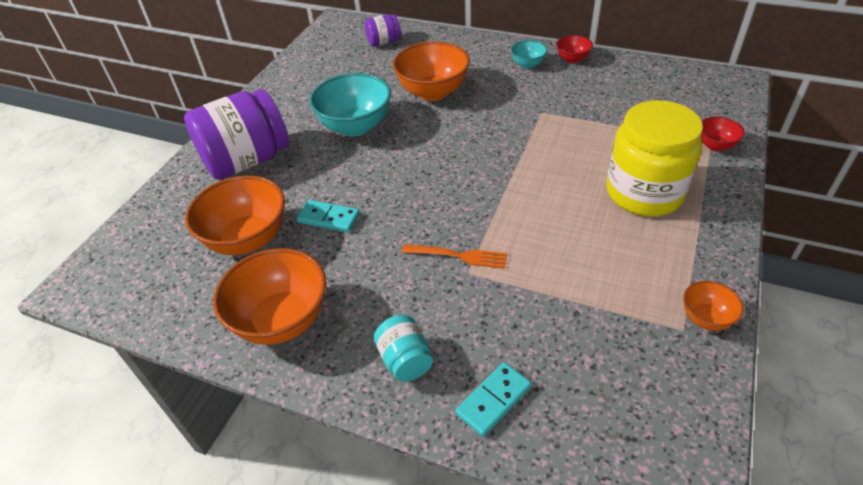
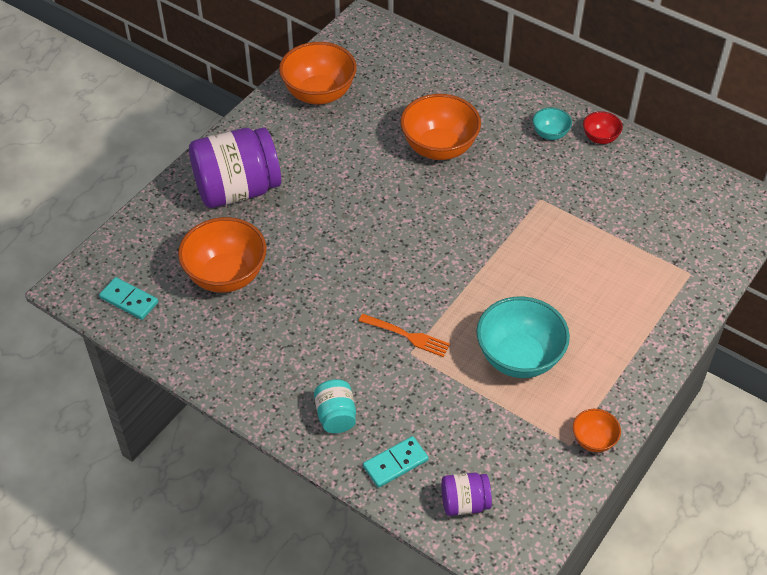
camera: 10 degrees right, 5 degrees up
orange bowl [213,248,326,345] -> orange bowl moved to [279,42,357,105]
turquoise domino [296,200,360,232] -> turquoise domino moved to [99,277,158,320]
turquoise bowl [309,73,391,136] -> turquoise bowl moved to [476,297,570,378]
purple jar [365,14,401,47] -> purple jar moved to [441,473,492,516]
yellow jar [606,100,703,216] -> none
red bowl [701,117,745,151] -> none

